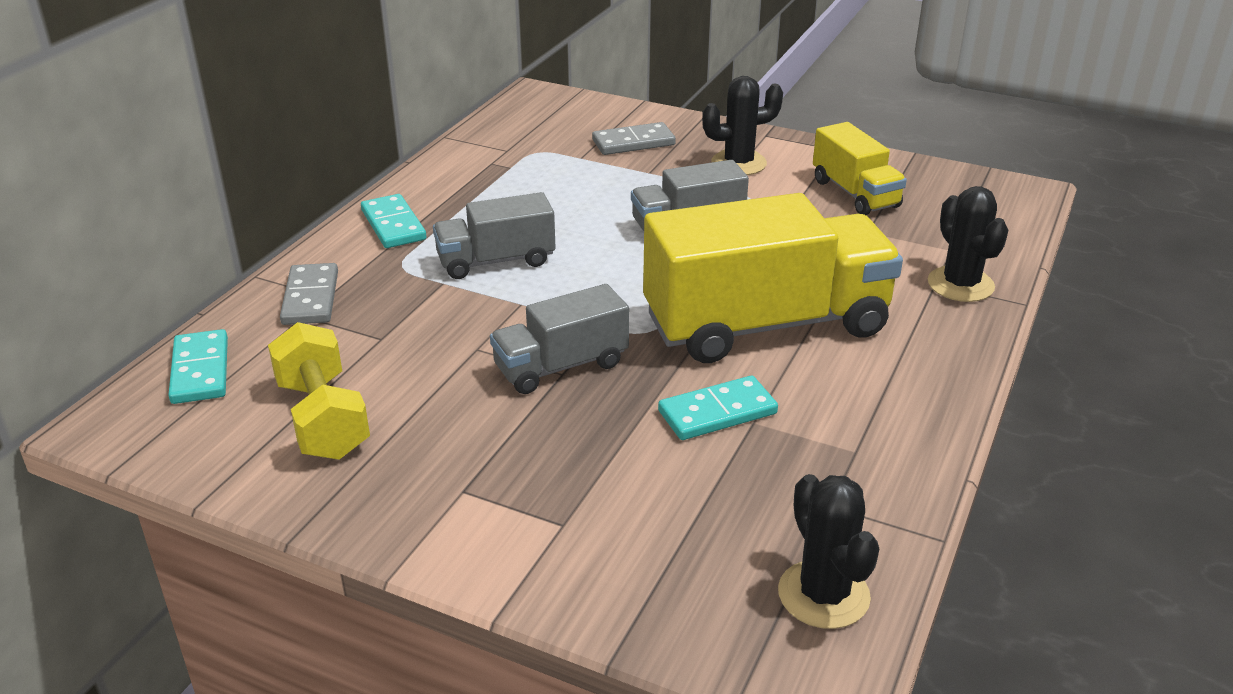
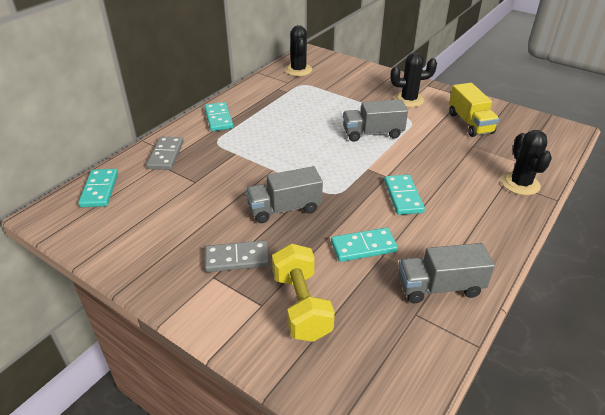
camera: 10 degrees right, 5 degrees up
yellow dumbbell [268,322,370,460] -> yellow dumbbell moved to [272,243,335,342]
grey truck [433,192,556,279] -> grey truck moved to [398,243,495,303]
grey domino [592,122,676,155] -> grey domino moved to [205,240,270,272]
yellow truck [643,193,903,363] -> turquoise domino [384,174,425,215]
black cactus [778,474,879,629] -> black cactus moved to [285,25,312,76]

